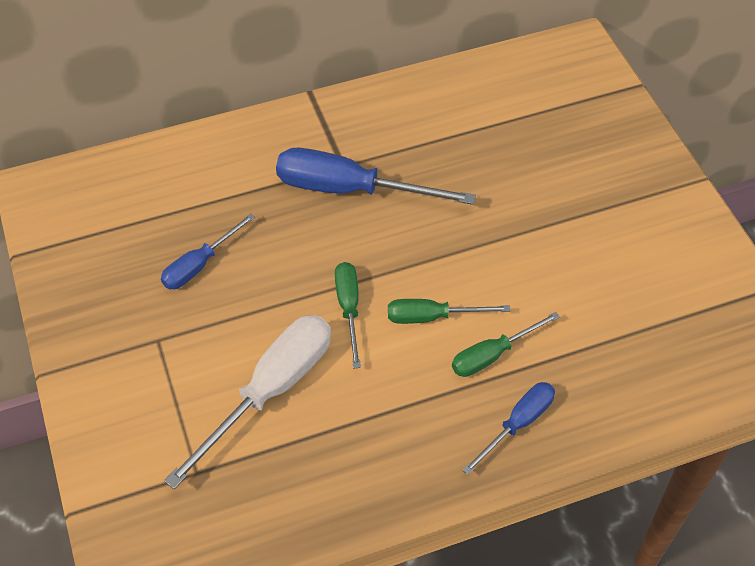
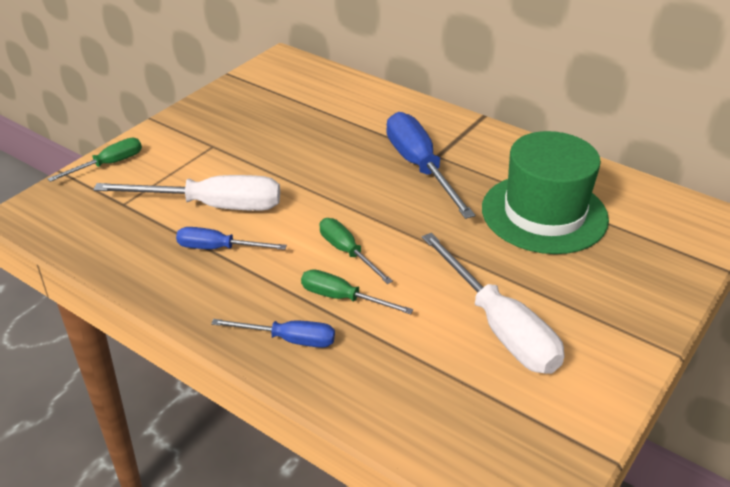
camera: 55 degrees right, 15 degrees down
blue screwdriver [161,213,255,289] -> blue screwdriver moved to [176,227,287,250]
green screwdriver [335,262,361,368] -> green screwdriver moved to [47,138,142,182]
none -> white screwdriver [422,233,565,374]
none -> green hat [482,131,609,254]

